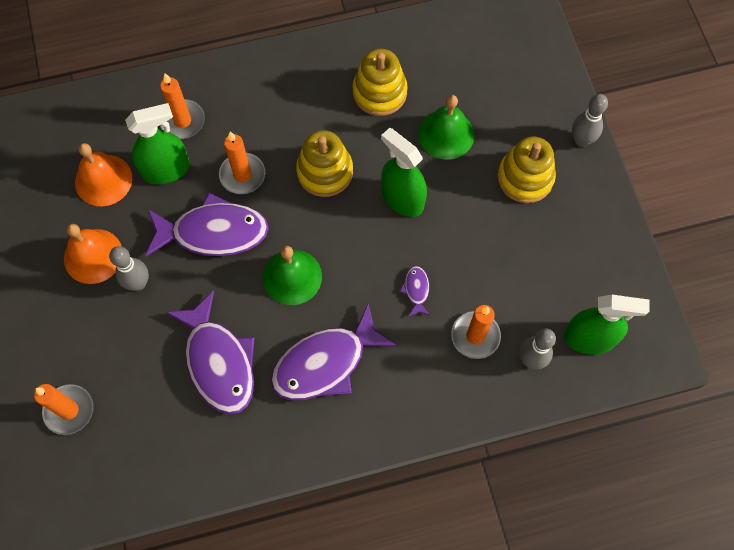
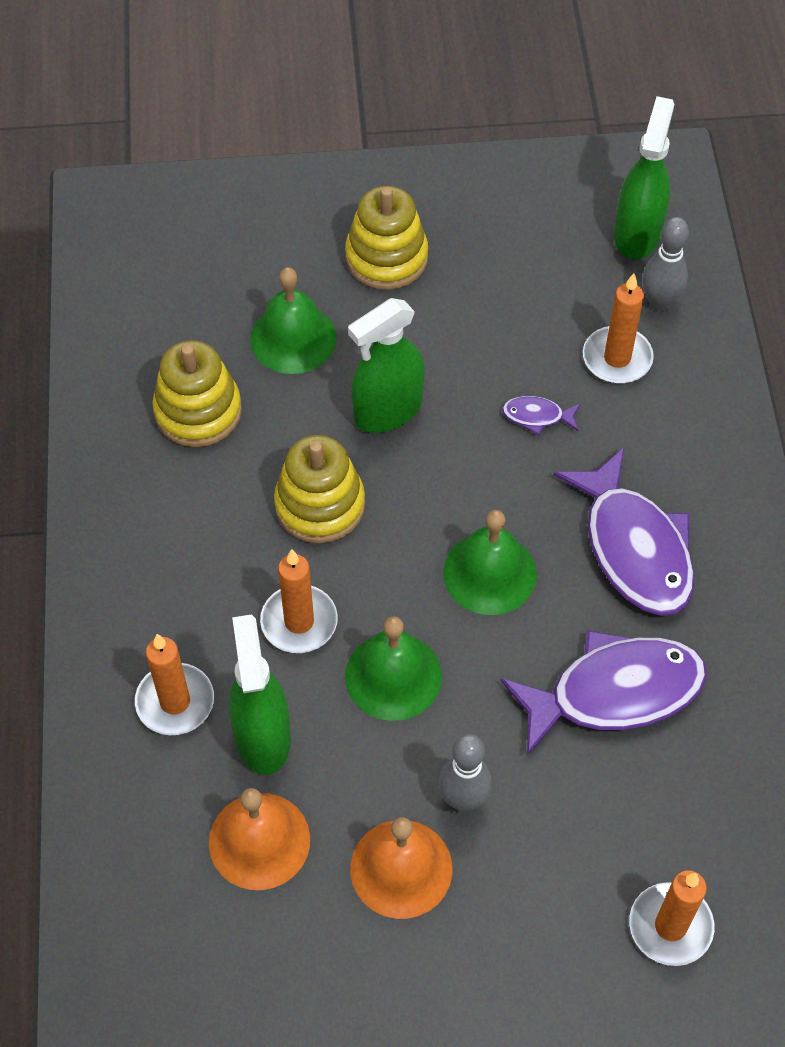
camera: 80 degrees left, 10 degrees down
purple fish [145,193,269,257] -> green bell [345,616,442,721]
grey bowling pin [572,94,608,147] -> none

